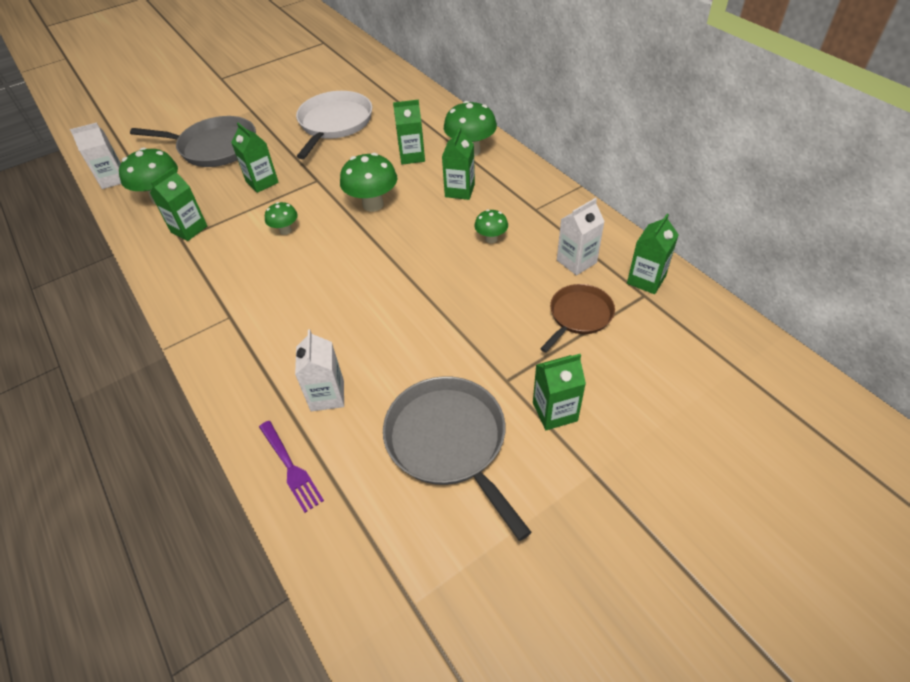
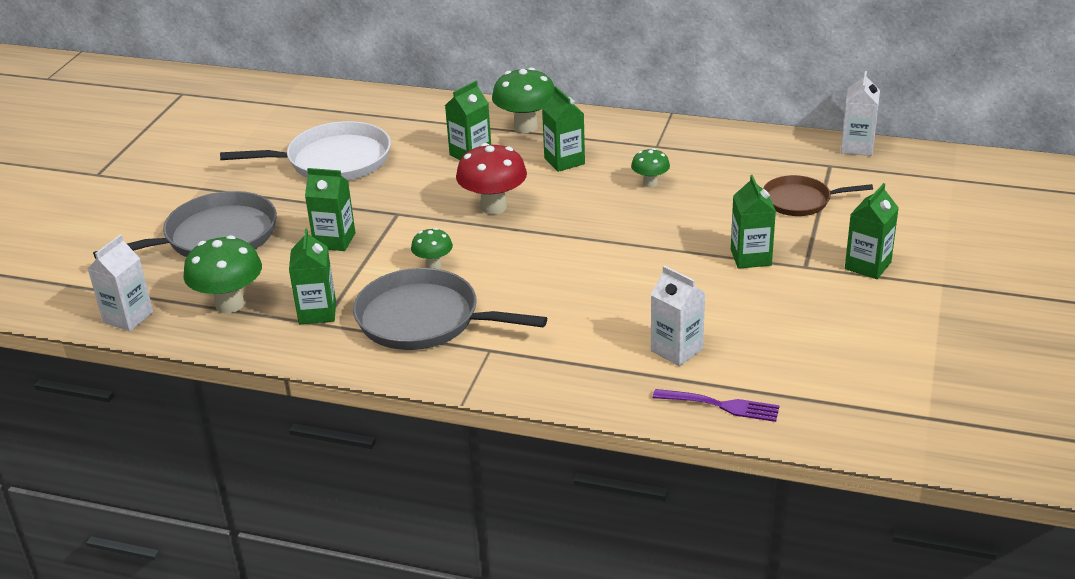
camera: 40 degrees left, 15 degrees down
white pan [296,91,372,159] -> white pan turned 105 degrees clockwise [220,121,391,180]
green mushroom [340,153,397,212] -> red mushroom [456,143,527,214]
grey pan [383,376,531,541] -> grey pan moved to [353,268,547,350]
brown pan [540,284,615,352] -> brown pan turned 90 degrees counterclockwise [763,175,873,216]
white carton [557,198,605,275] -> white carton moved to [841,71,880,156]
green carton [627,214,679,294] -> green carton moved to [731,175,776,269]

